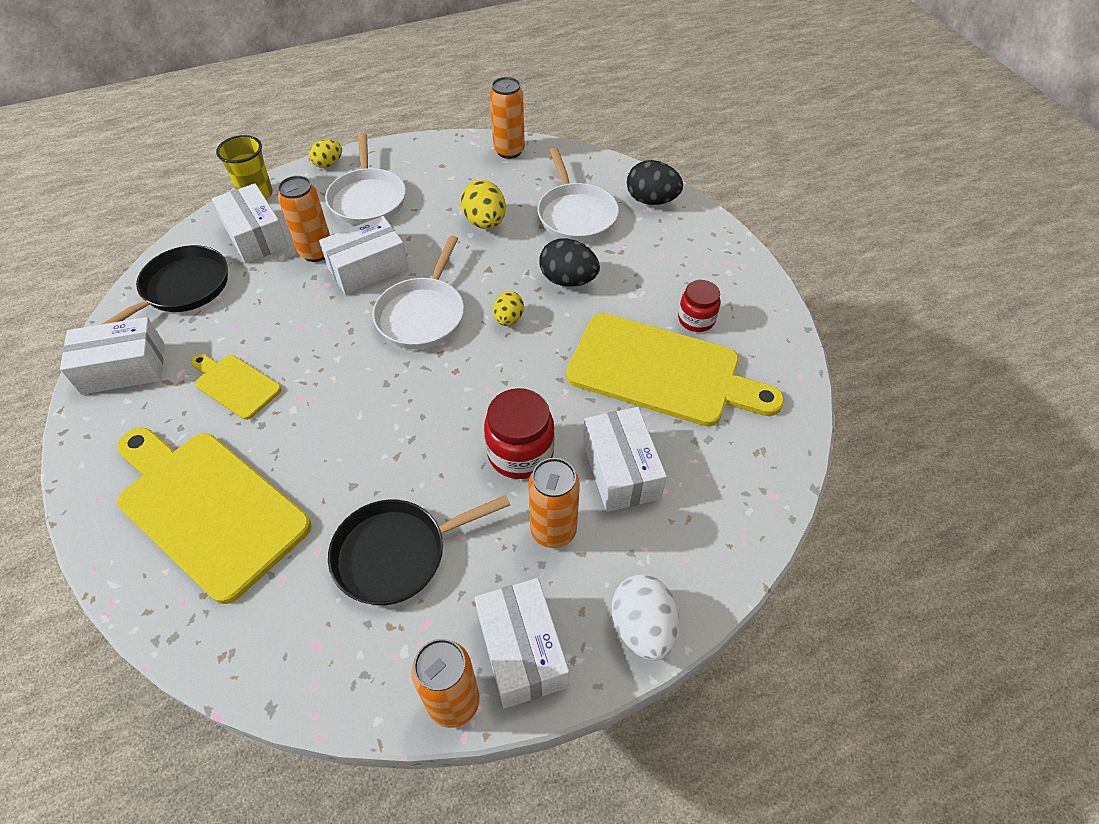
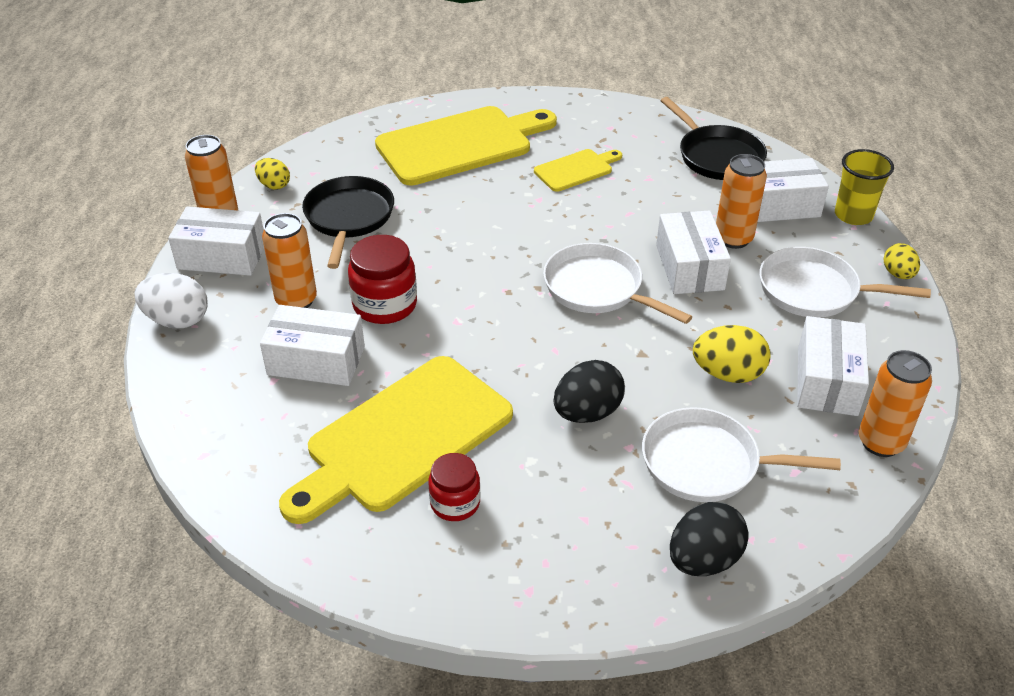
camera: 115 degrees right, 10 degrees down
white box [60,317,164,395] -> white box moved to [797,316,869,416]
yellow egg [493,291,524,326] -> yellow egg moved to [255,158,290,190]

